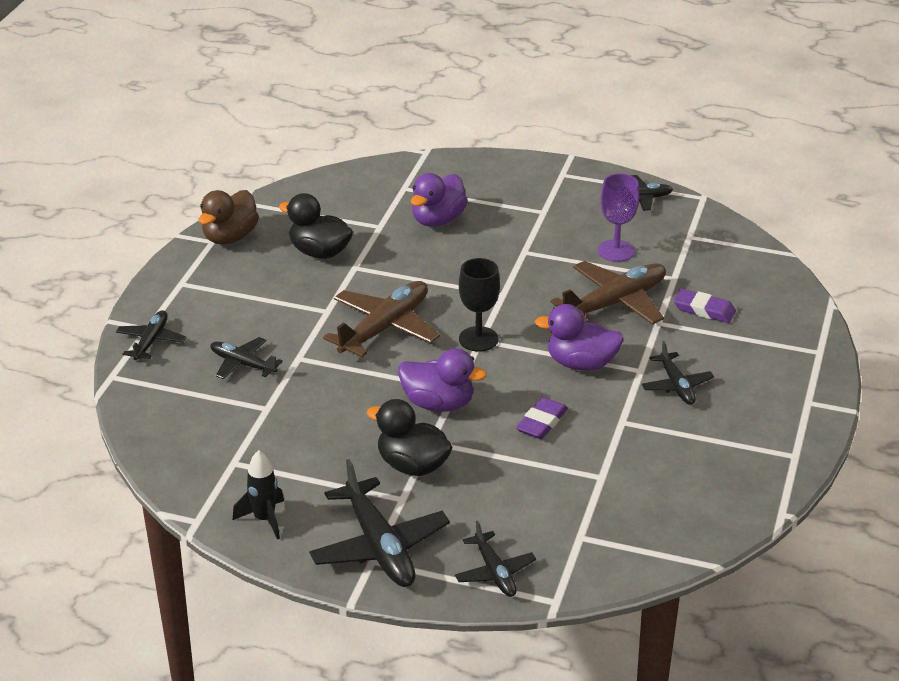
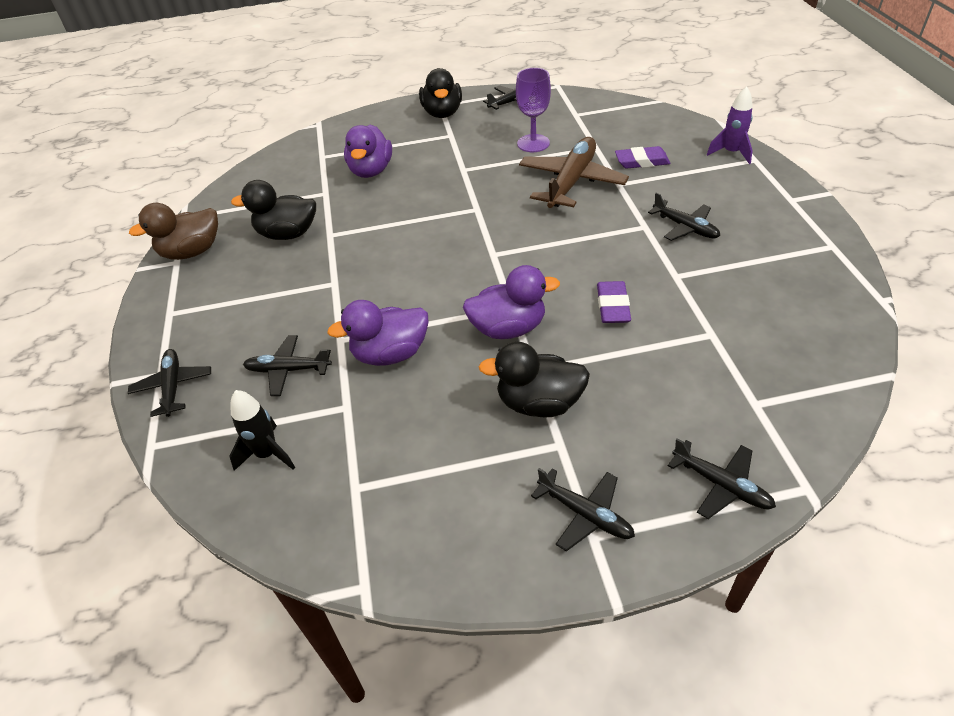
camera: 25 degrees left, 10 degrees up
brown duck [199,190,259,245] -> brown duck turned 60 degrees clockwise [129,203,218,260]
black rocket [232,450,284,539] -> black rocket moved to [229,390,295,471]
black plane [309,459,450,587] -> black plane [531,468,635,552], size x0.57
brown plane [323,281,440,357] -> none
black goblet [459,258,500,352] -> none
purple duck [534,304,624,371] -> purple duck moved to [327,300,429,366]
none -> black duck [419,68,462,118]
none -> purple rocket [707,86,753,164]

